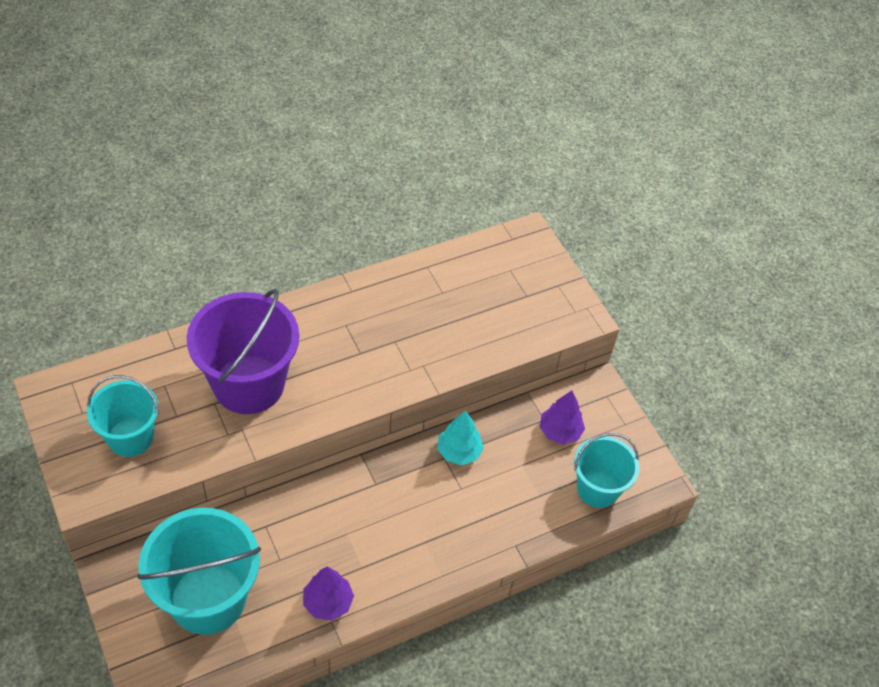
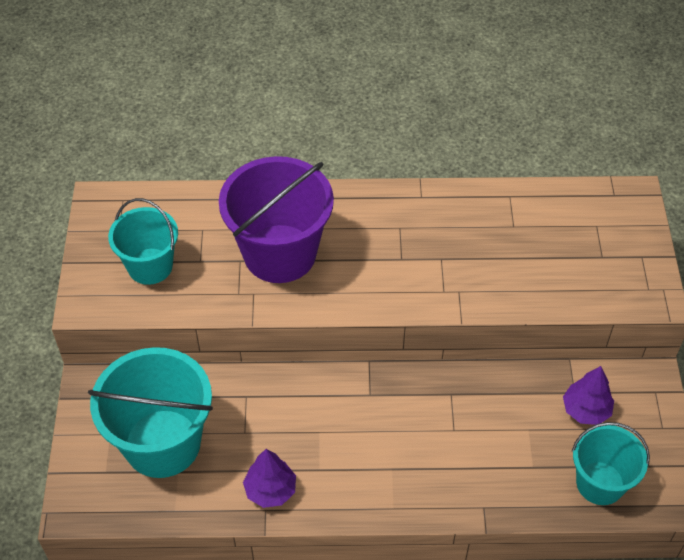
camera: 30 degrees right, 0 degrees up
turquoise tree [437,411,484,465] -> none

